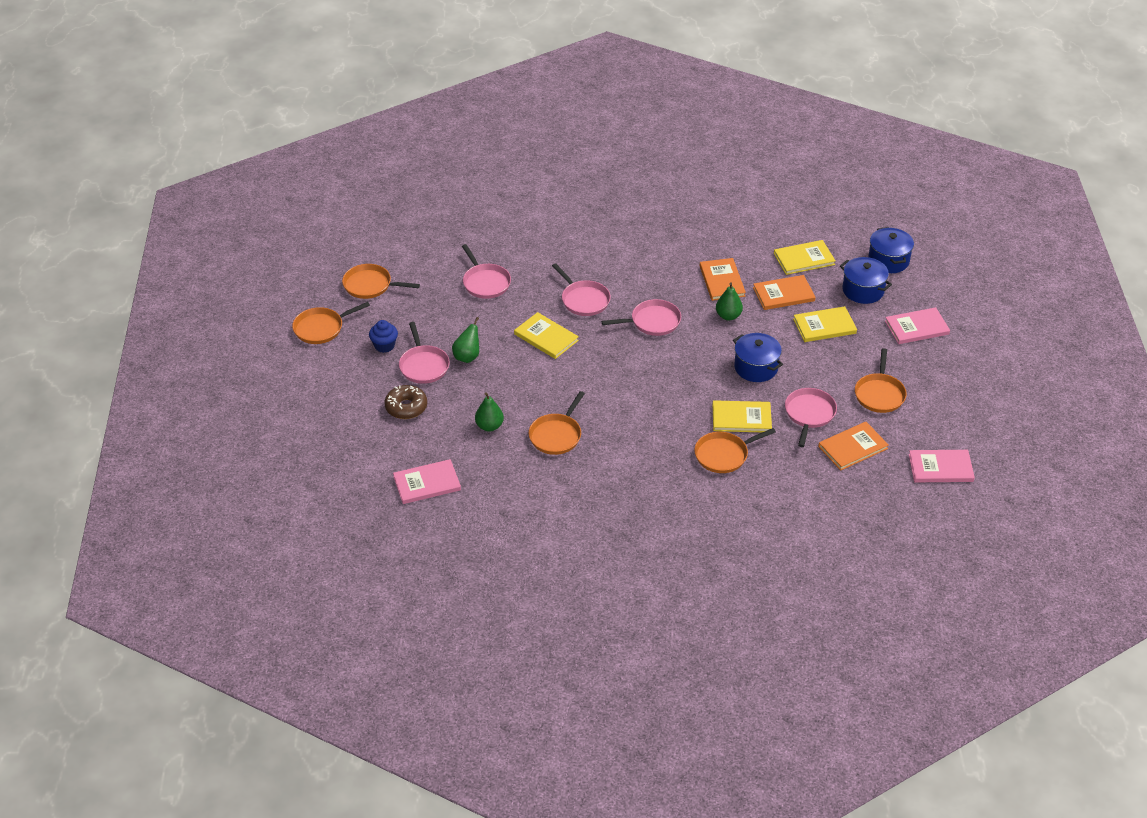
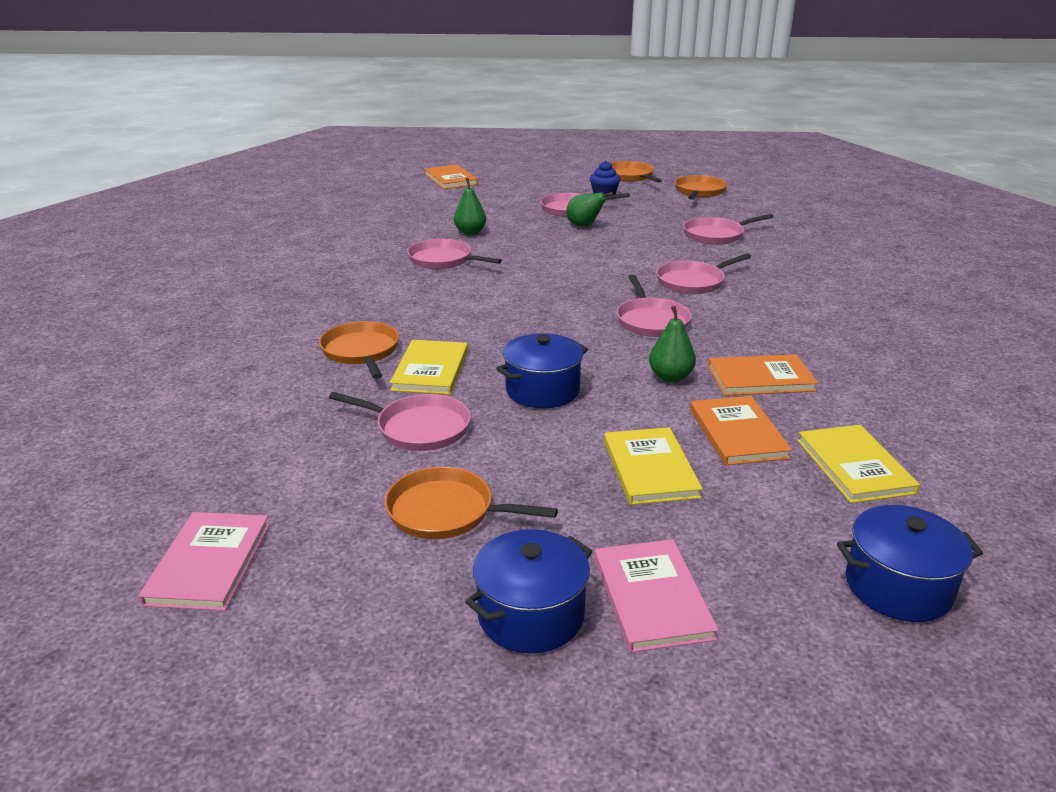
camera: 95 degrees right, 15 degrees down
brown donut [384,385,427,419] -> none
pink book [393,459,461,504] -> none
yellow book [514,312,579,359] -> none
orange pan [529,391,585,455] -> pink pan [407,239,502,269]
orange book [818,422,889,471] -> orange book moved to [425,164,478,189]
blue pot [840,257,892,304] -> blue pot moved to [465,529,593,653]

